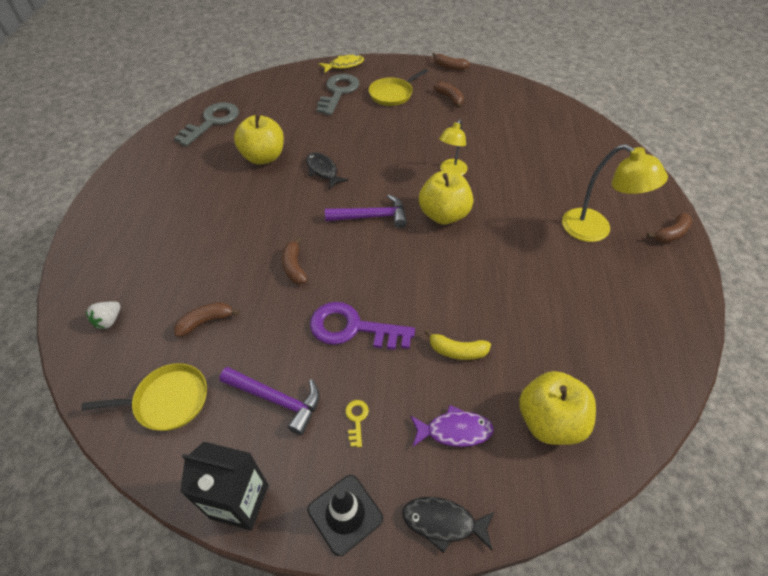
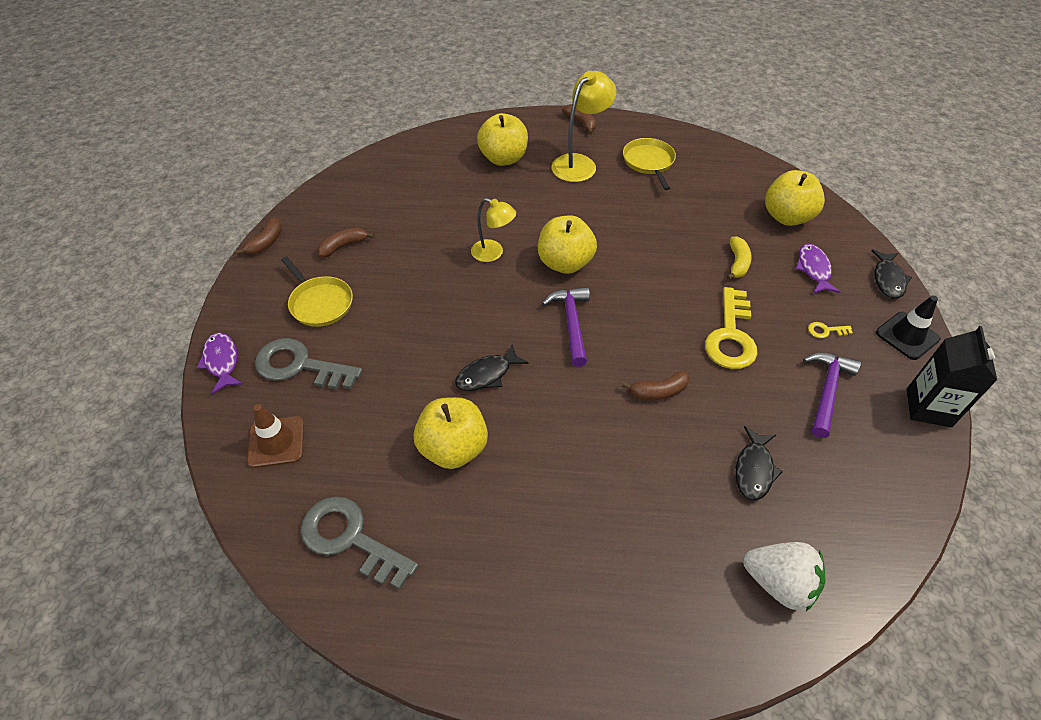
camera: 90 degrees left, 0 degrees up
yellow pan [81,363,207,431] -> yellow pan moved to [623,138,676,190]
white strawberry [86,302,120,329] -> white strawberry [743,542,825,611], size x1.80
brown banana [174,302,240,337] -> black fish [735,426,783,501]
purple key [310,302,415,350] -> yellow key [705,287,758,369]
yellow fish [319,54,364,73] -> purple fish [197,333,243,394]
none -> brown traffic cone [247,404,304,468]
none -> yellow apple [477,113,528,166]

